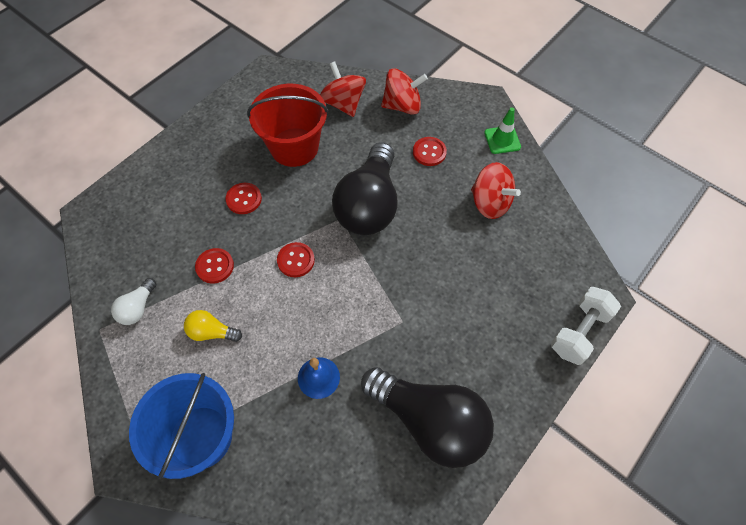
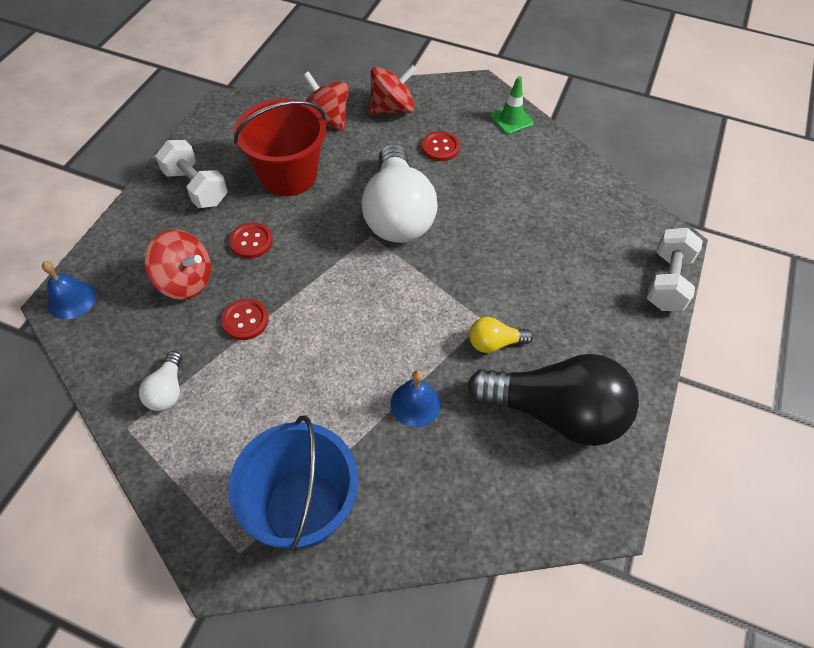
camera: 20 degrees left, 5 degrees down
yellow light bulb [184,310,242,342] -> yellow light bulb moved to [469,317,533,353]
red button [277,242,315,277] -> none
black light bulb [332,142,398,235] -> white light bulb [362,144,438,243]
red spinning top [471,162,521,219] -> red spinning top moved to [144,230,211,300]
none -> blue bell [42,261,96,319]
none -> white dumbbell [155,140,228,208]

